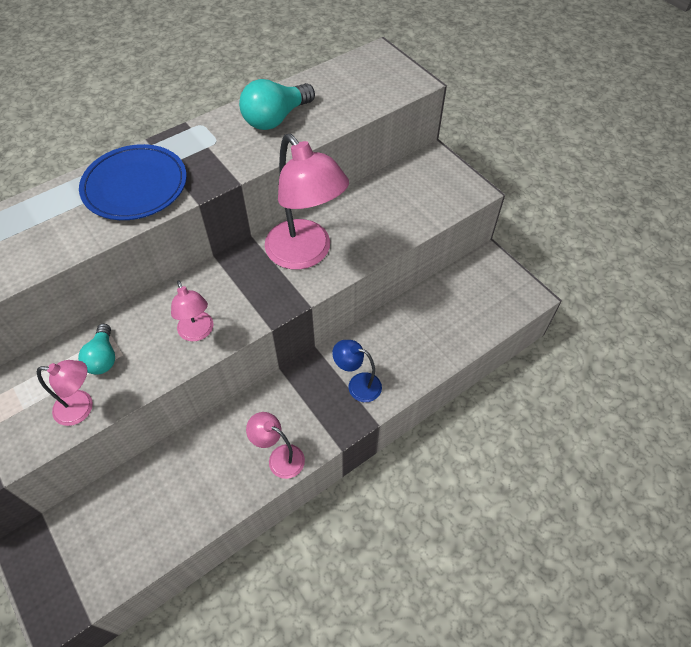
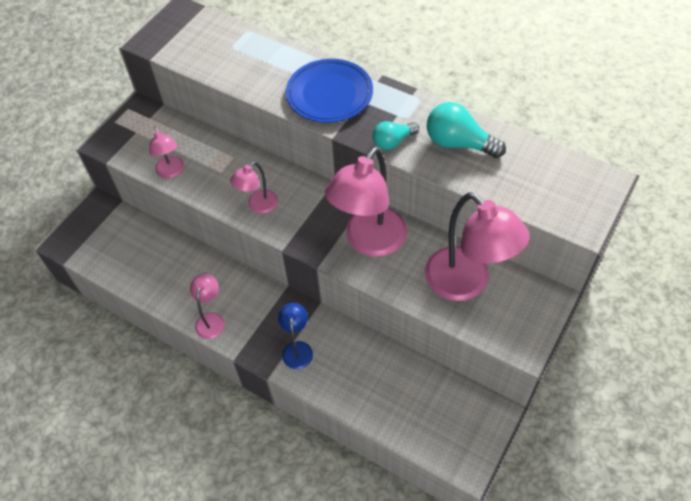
camera: 70 degrees right, 0 degrees up
turquoise light bulb [78,324,115,375] -> turquoise light bulb moved to [373,121,419,150]
none -> pink lamp [425,192,530,301]

